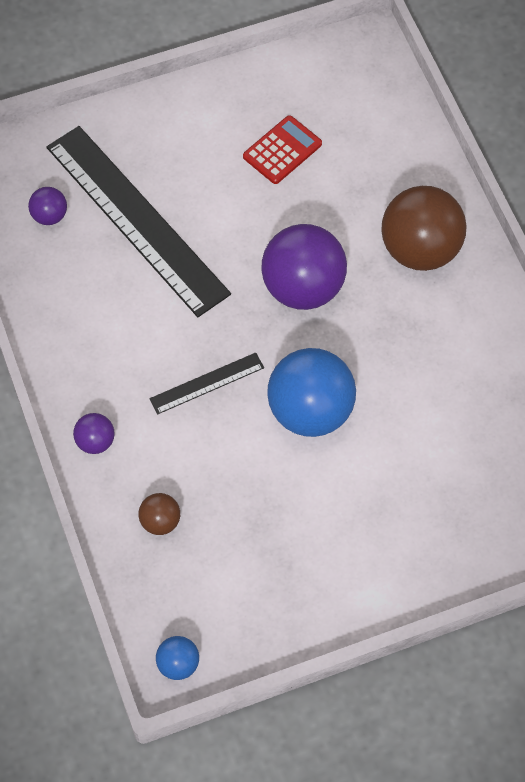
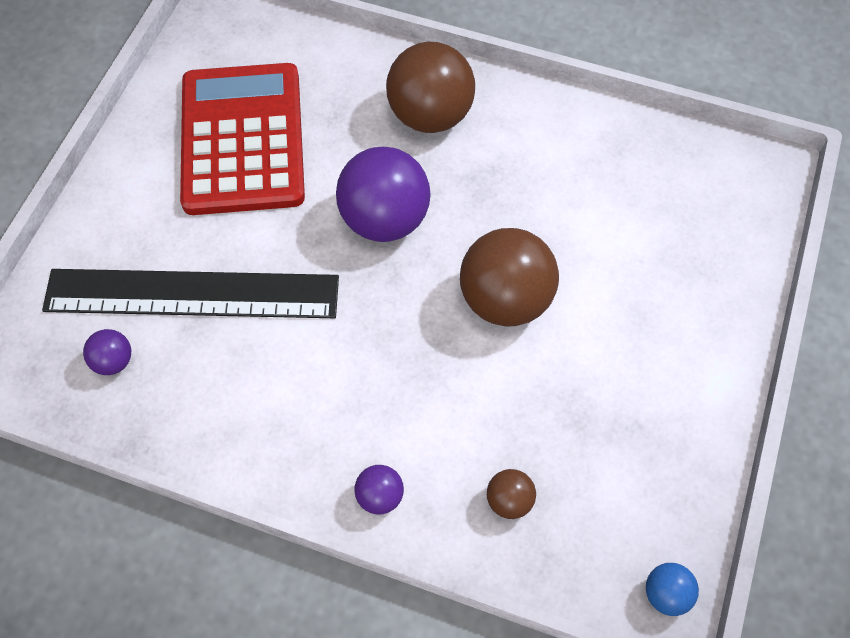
camera: 50 degrees left, 0 degrees up
black ruler [149,352,264,414] -> none
red calculator [243,115,322,184] -> red calculator [180,63,305,215], size x2.28
blue ball [267,348,356,437] -> brown ball [460,228,559,327]

